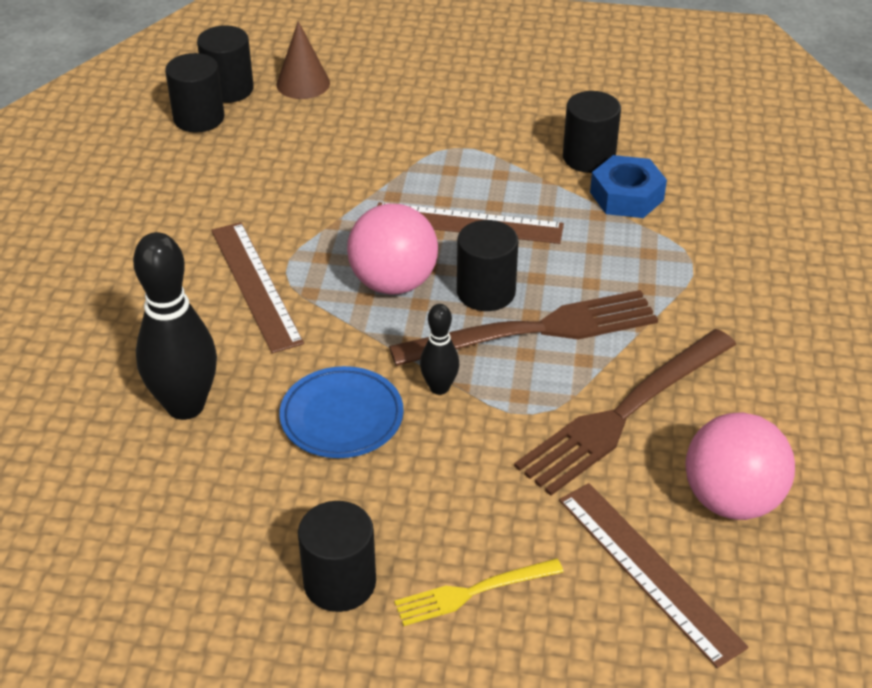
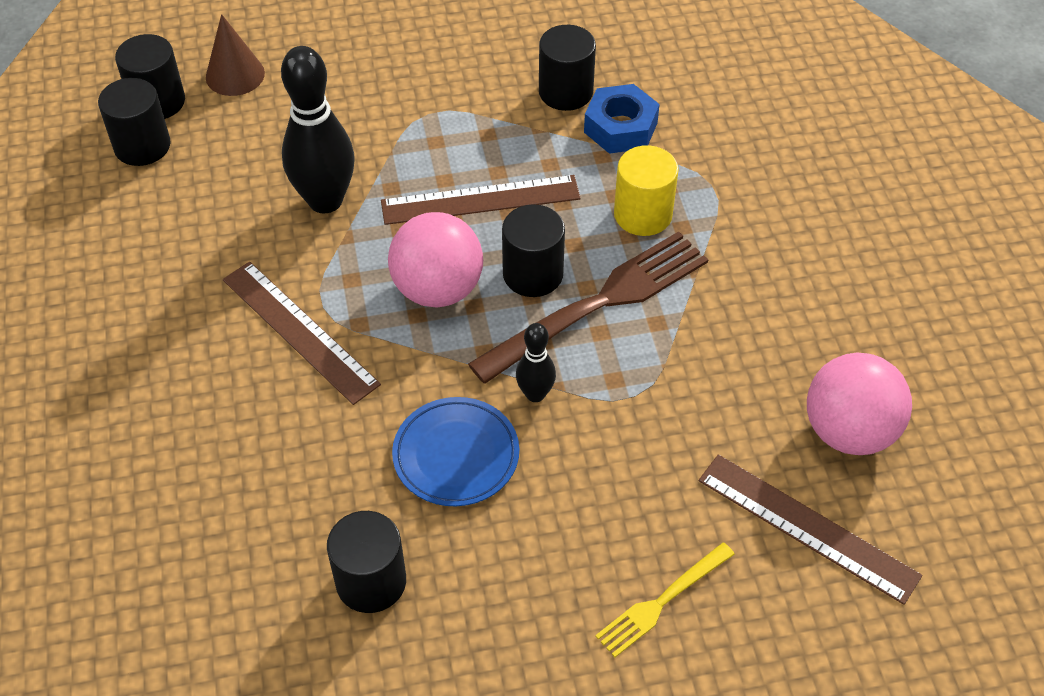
camera: 20 degrees left, 10 degrees up
black bowling pin [133,232,217,420] -> black bowling pin moved to [281,46,355,213]
black cylinder [298,501,376,612] -> black cylinder moved to [327,511,406,613]
brown fork [514,329,736,496] -> none
none -> yellow cylinder [614,145,679,236]

